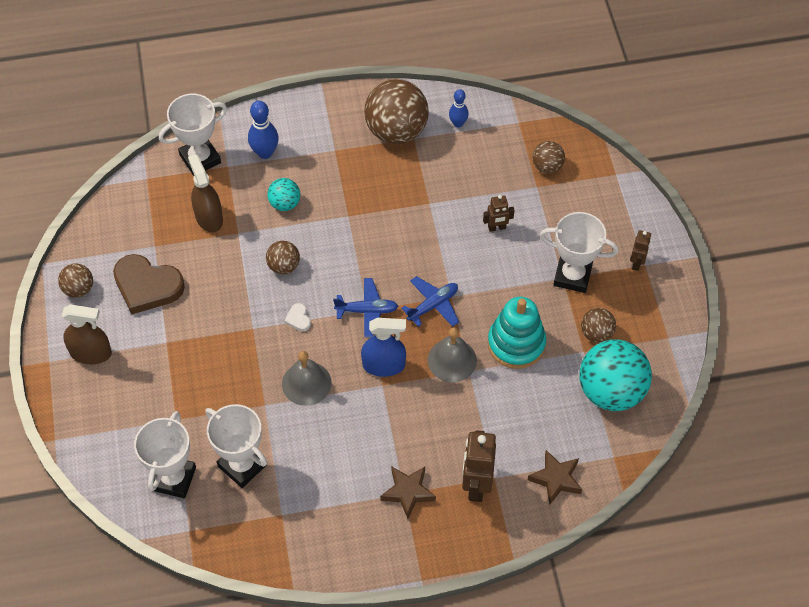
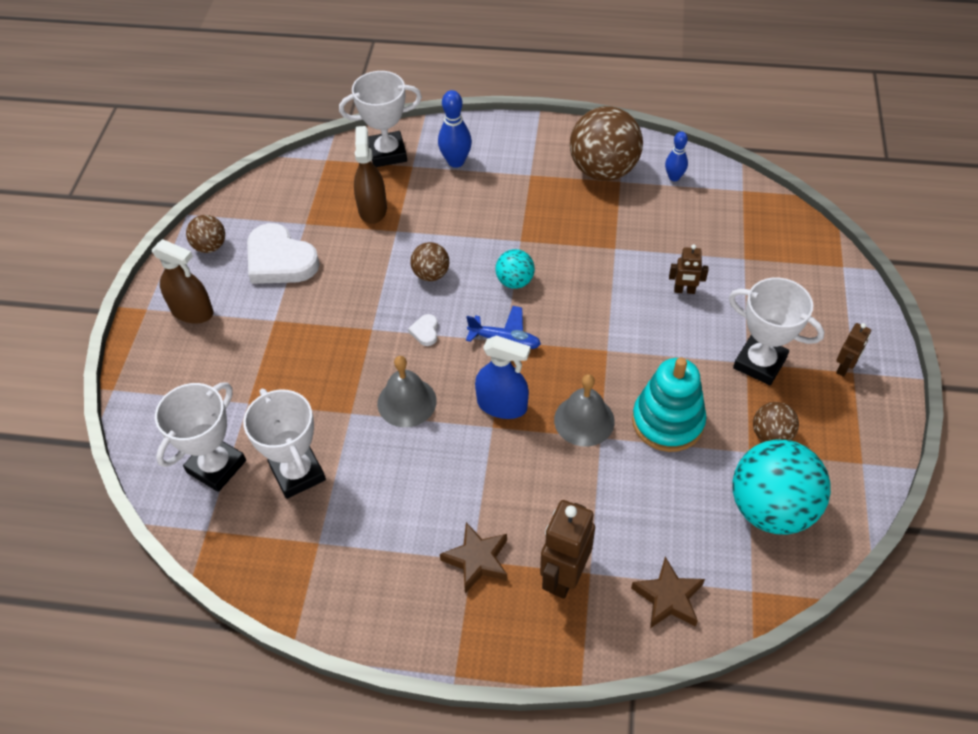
camera: 20 degrees right, 5 degrees down
brown heart [113,254,185,315] -> white heart [247,223,320,284]
turquoise ball [267,178,300,211] -> turquoise ball moved to [495,249,535,289]
blue plane [401,276,459,327] -> none
brown ball [533,141,565,174] -> none

